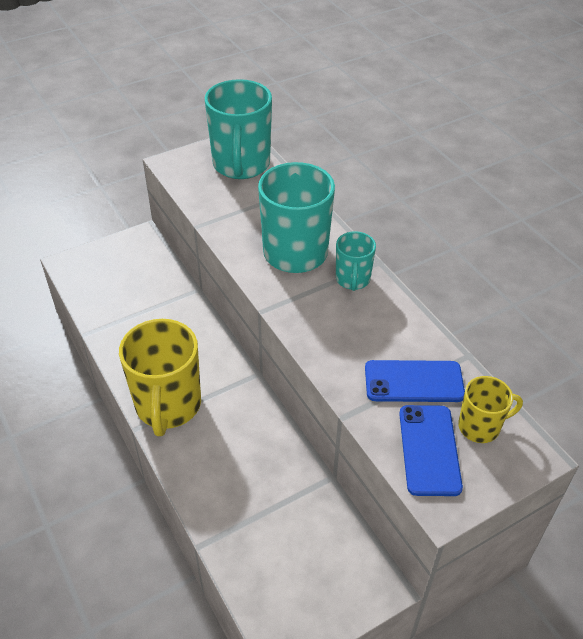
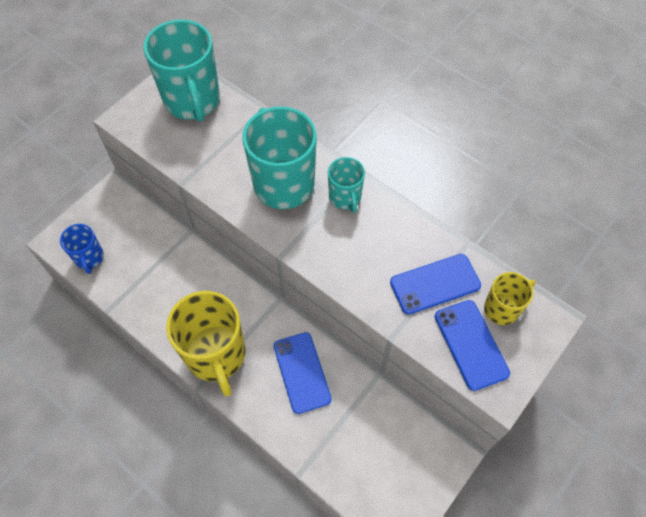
camera: 20 degrees left, 15 degrees up
none -> blue mug [60,224,104,274]
none -> blue phone [274,332,332,414]

